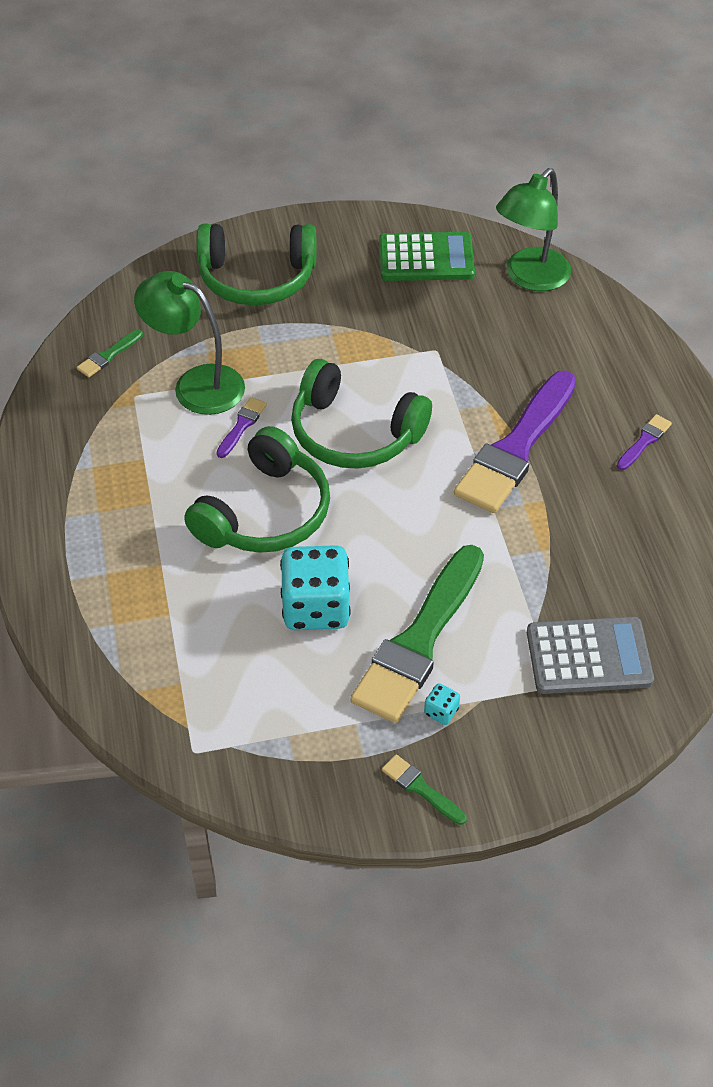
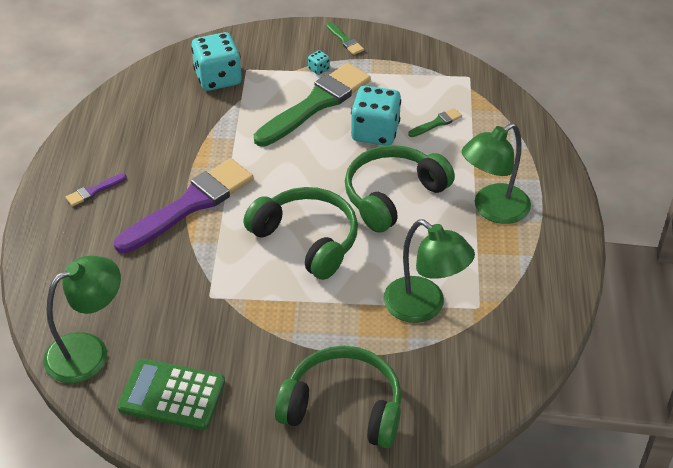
camera: 165 degrees left, 5 degrees down
green brush [77,329,143,377] -> green brush moved to [408,108,462,137]
purple brush [216,397,267,458] -> none
grey calculator [527,617,654,694] -> turquoise dice [191,32,241,91]
none -> green lamp [461,123,531,224]

